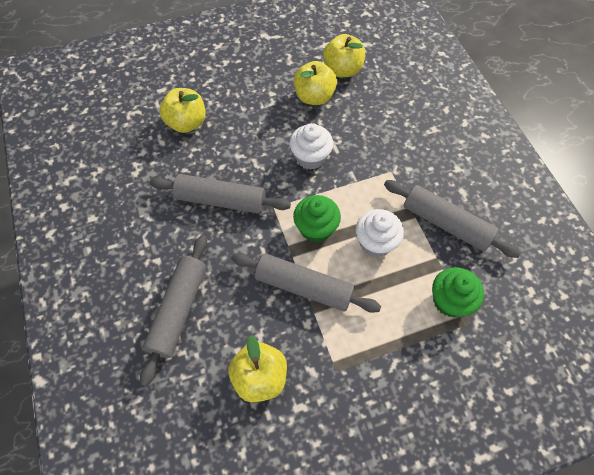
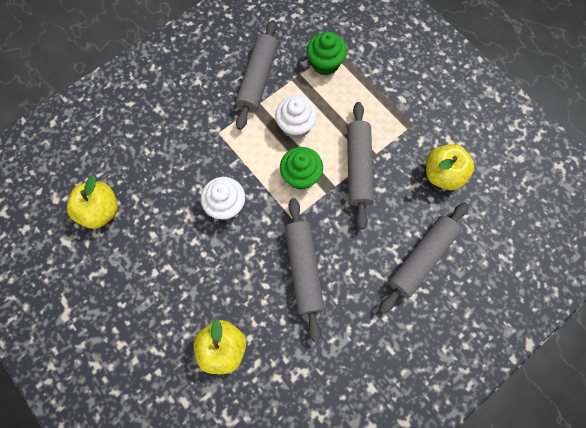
camera: 110 degrees left, 10 degrees up
grey rolling pin [140,235,207,387] -> grey rolling pin turned 45 degrees counterclockwise [379,202,468,314]
yellow apple [294,61,337,105] -> none

